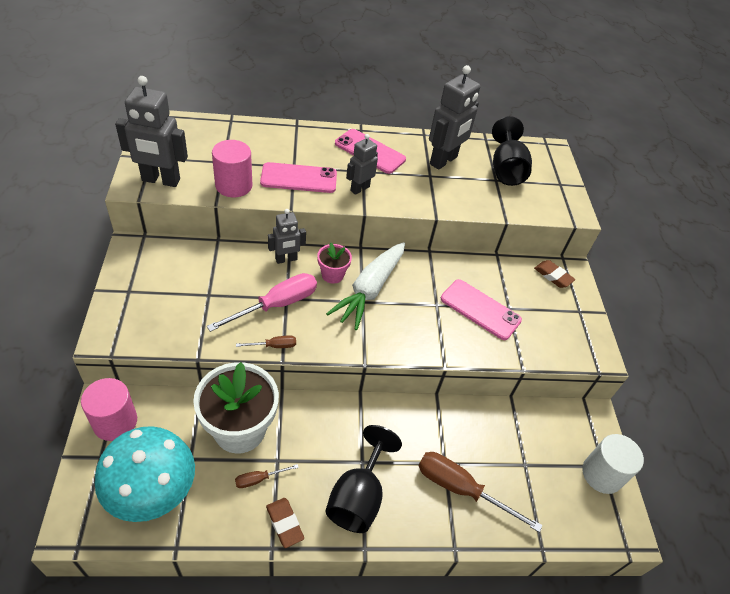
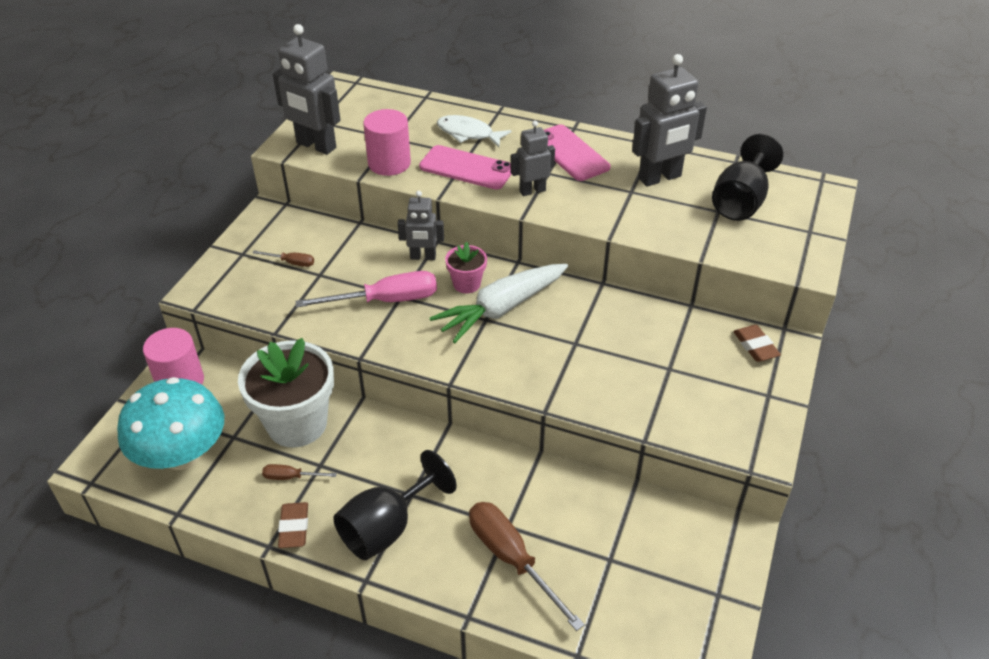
camera: 30 degrees right, 5 degrees down
brown screwdriver [236,335,296,348] -> brown screwdriver moved to [253,250,314,267]
pink phone [441,279,522,340] -> none
white cylinder [582,434,644,494] -> none
none -> white fish [437,115,512,147]

